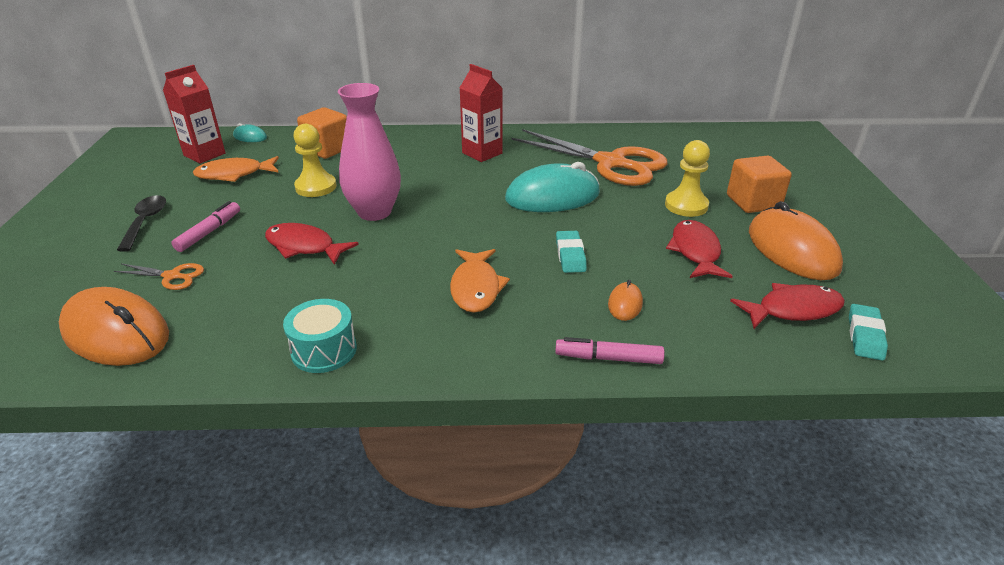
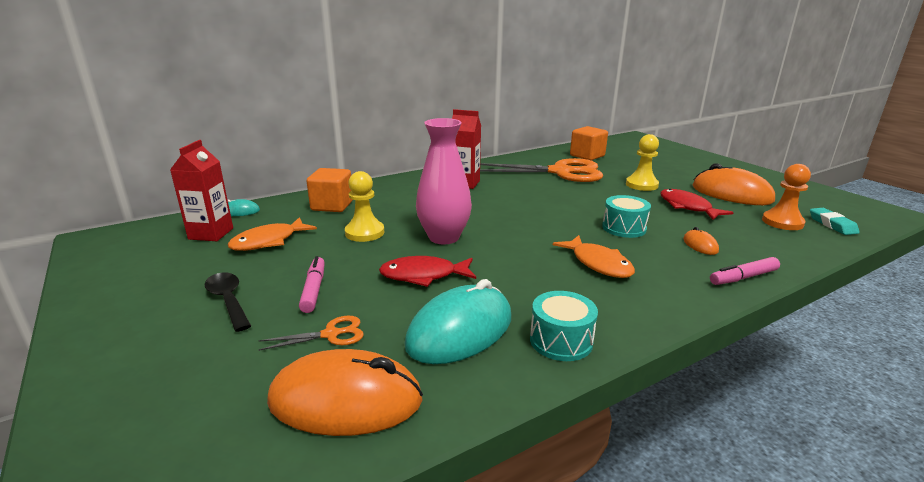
camera: 30 degrees left, 10 degrees down
turquoise mouse [505,162,600,212] -> turquoise mouse moved to [404,279,511,364]
turquoise eraser [556,231,587,273] -> turquoise drum [602,195,651,238]
orange cube [727,156,792,213] -> orange cube moved to [570,126,608,160]
red fish [730,283,845,329] -> orange pawn [762,164,811,230]

